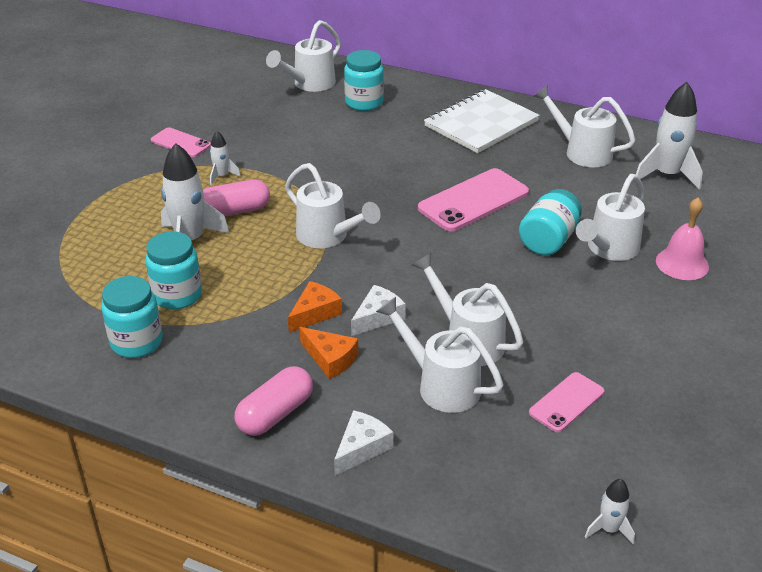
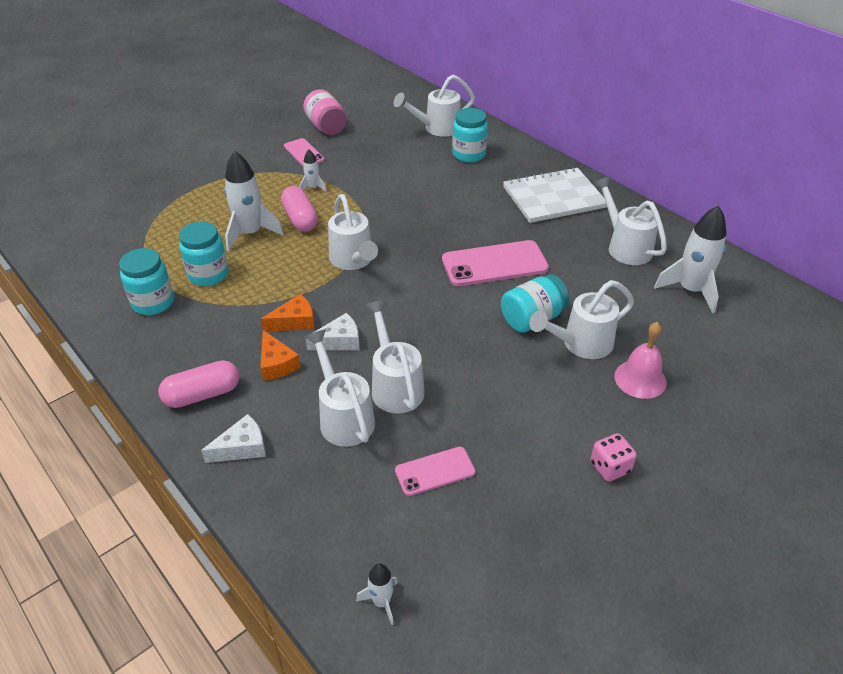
camera: 25 degrees right, 5 degrees up
pink capsule [203,179,270,216] -> pink capsule turned 60 degrees clockwise [281,186,318,232]
none -> pink jar [303,89,347,135]
none -> pink dice [590,433,637,482]

